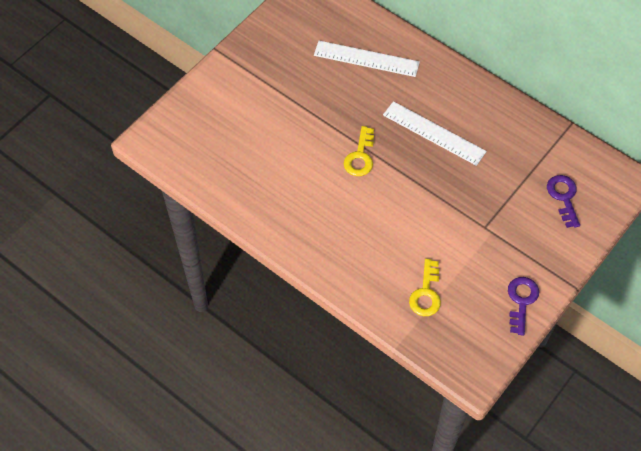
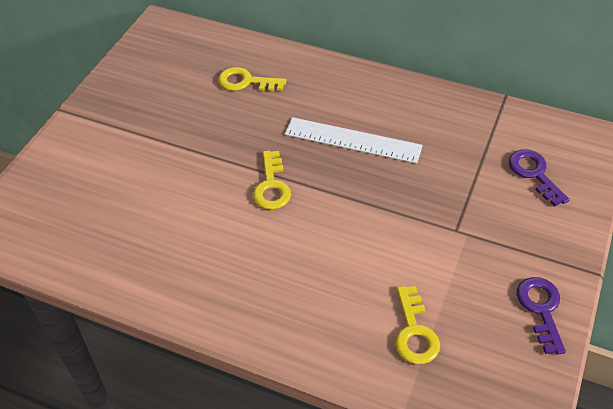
camera: 15 degrees left, 10 degrees down
white ruler [314,41,420,77] -> yellow key [218,67,287,91]

